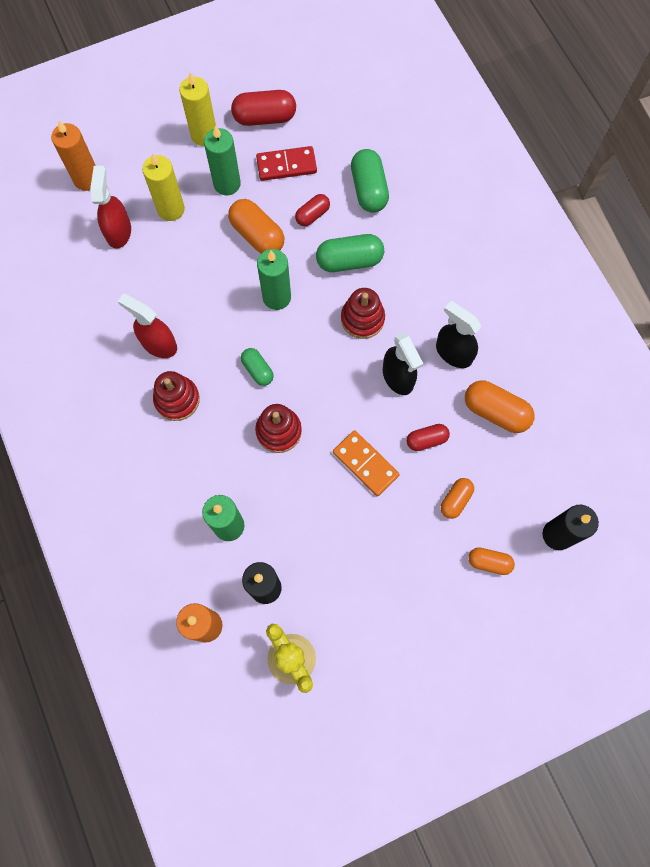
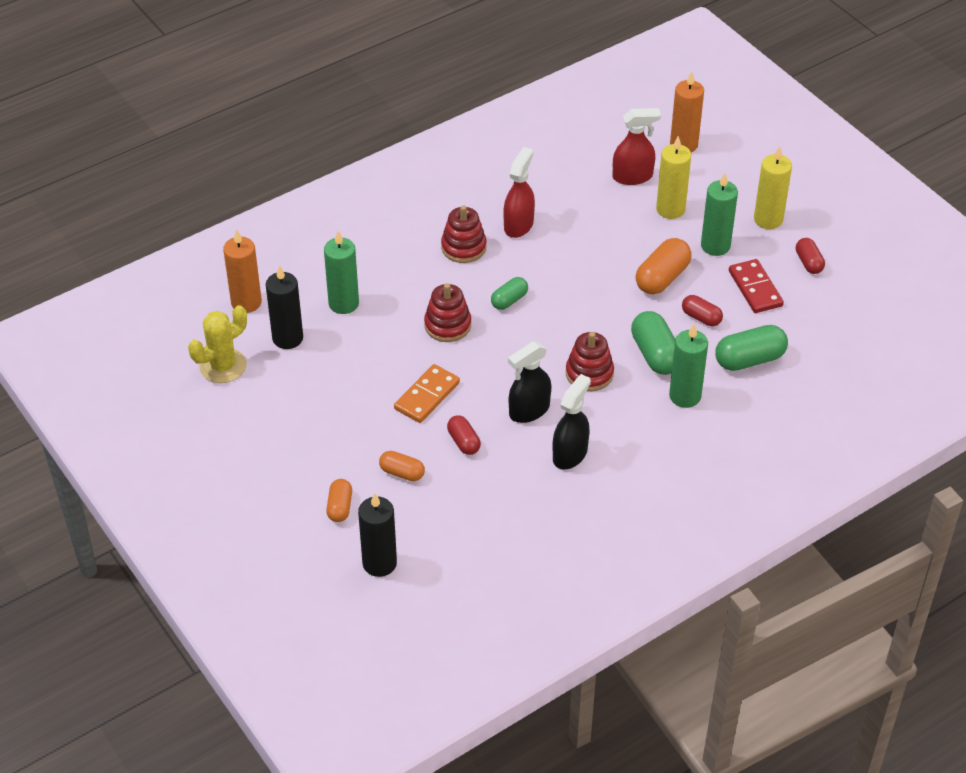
camera: 80 degrees right, 25 degrees down
red capsule [231,90,296,126] -> red capsule [796,238,825,274], size x0.60
green candle [257,249,291,310] -> green candle moved to [669,324,708,408]
orange capsule [465,380,535,433] -> none

